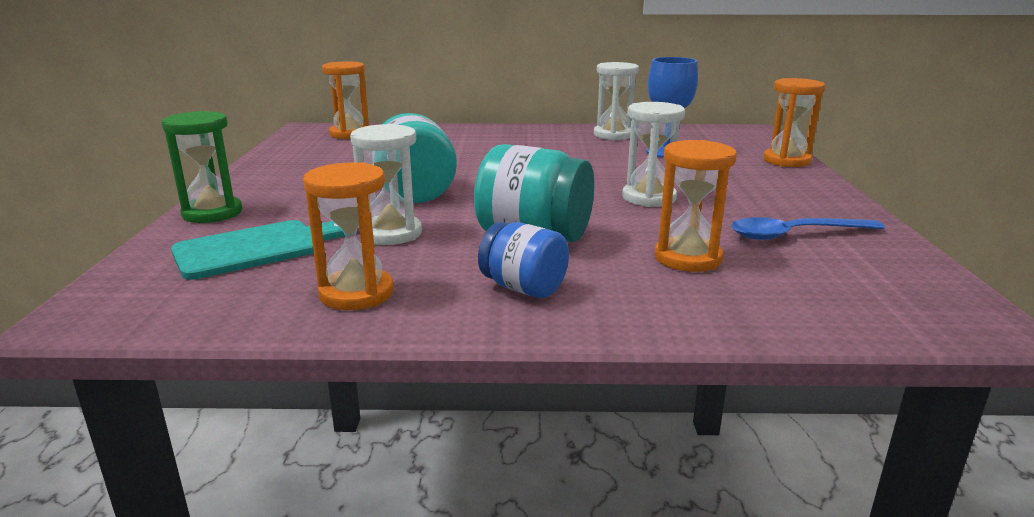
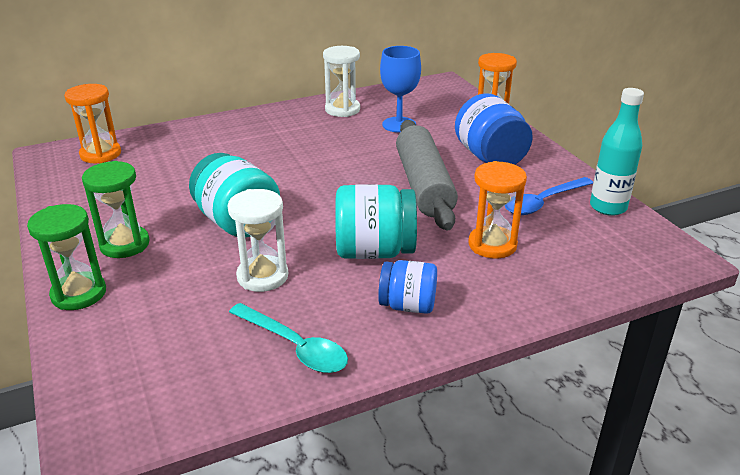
camera: 25 degrees left, 10 degrees up
turquoise cutting board [171,220,345,280] -> none
orange hourglass [303,162,394,310] -> turquoise spoon [229,303,348,373]
white hourglass [622,102,685,207] -> grey rolling pin [396,120,458,230]
none -> green hourglass [82,161,150,258]
none -> blue jar [455,93,533,165]
none -> turquoise bottle [590,88,644,216]

